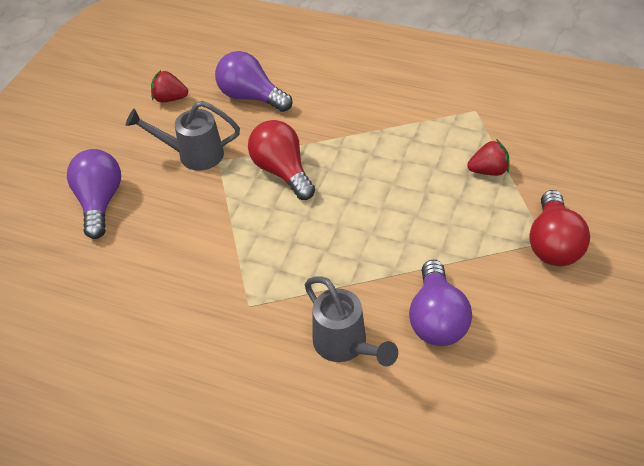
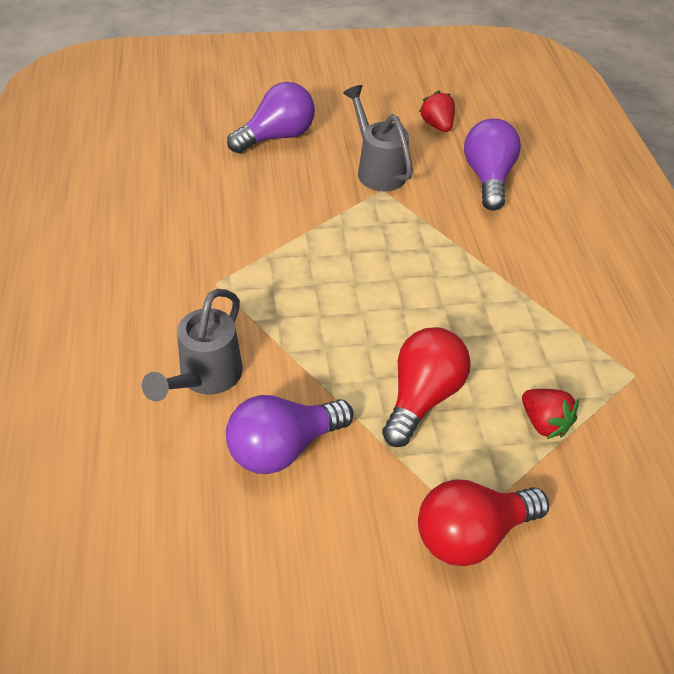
camera: 55 degrees right, 0 degrees up
red light bulb [248,120,315,200] -> red light bulb moved to [382,327,471,447]

